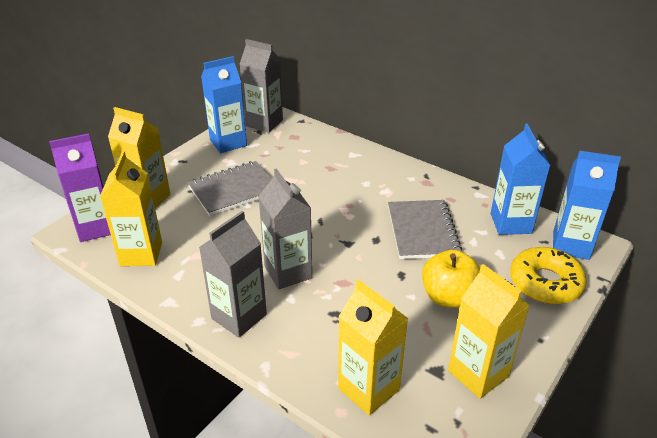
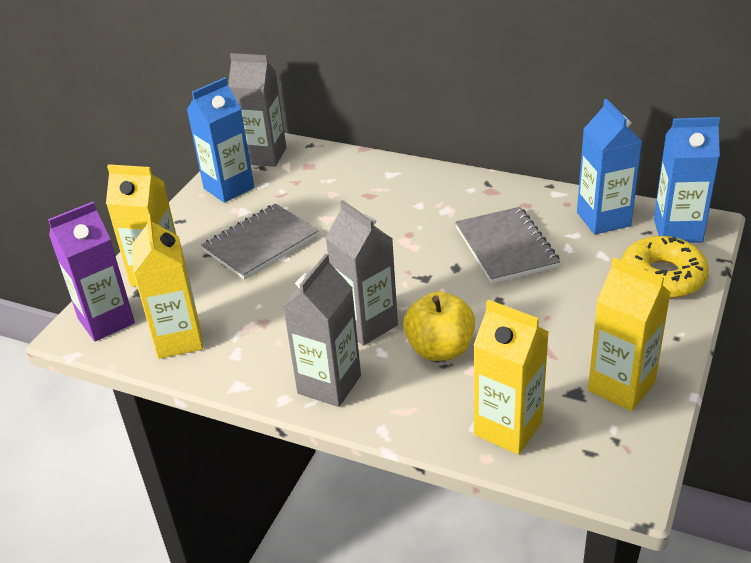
camera: 10 degrees left, 0 degrees up
yellow apple [422,250,480,308] -> yellow apple moved to [403,291,475,361]

